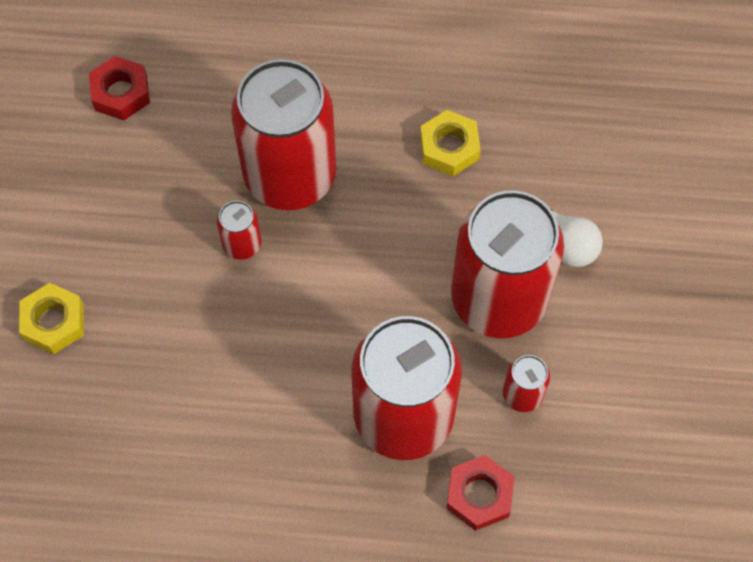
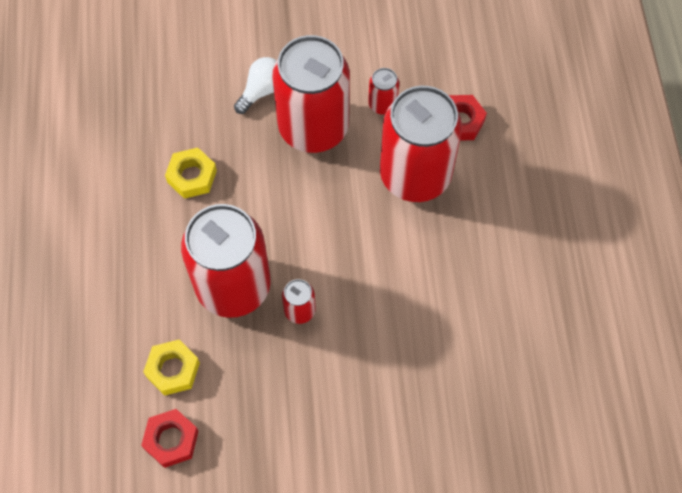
camera: 100 degrees left, 0 degrees up
yellow nut [19,283,84,354] -> yellow nut moved to [143,340,200,396]

